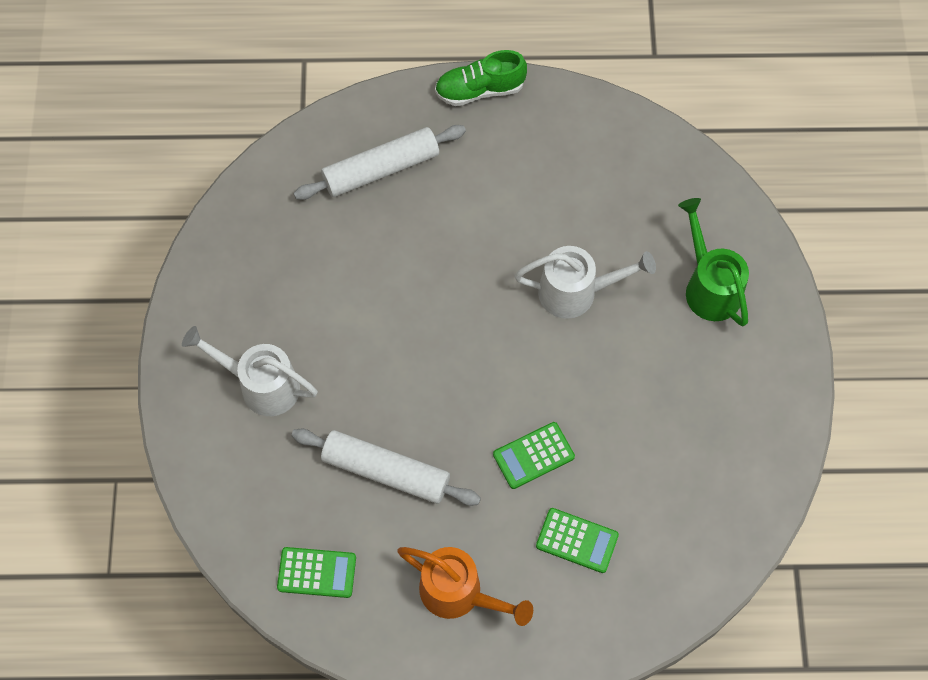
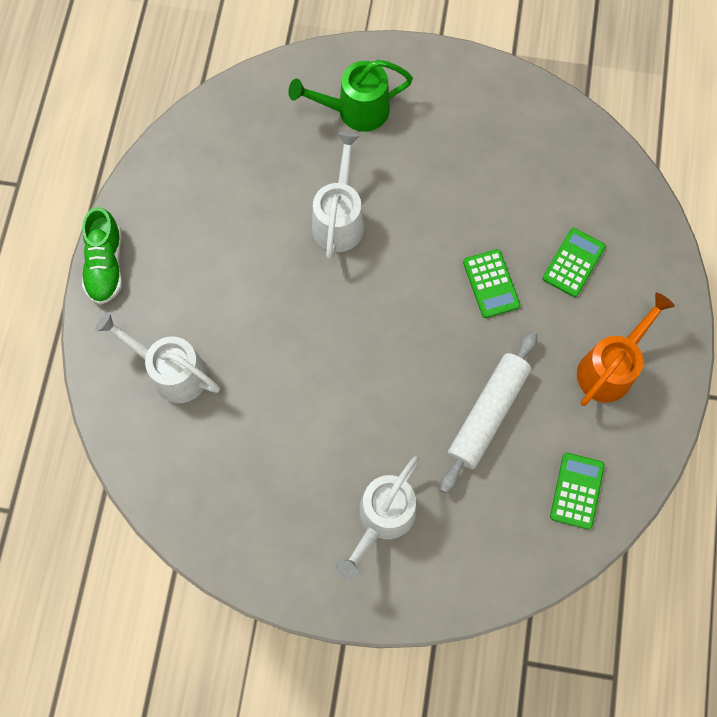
camera: 80 degrees left, 5 degrees up
white rolling pin [294,125,466,200] -> white watering can [95,312,220,403]

